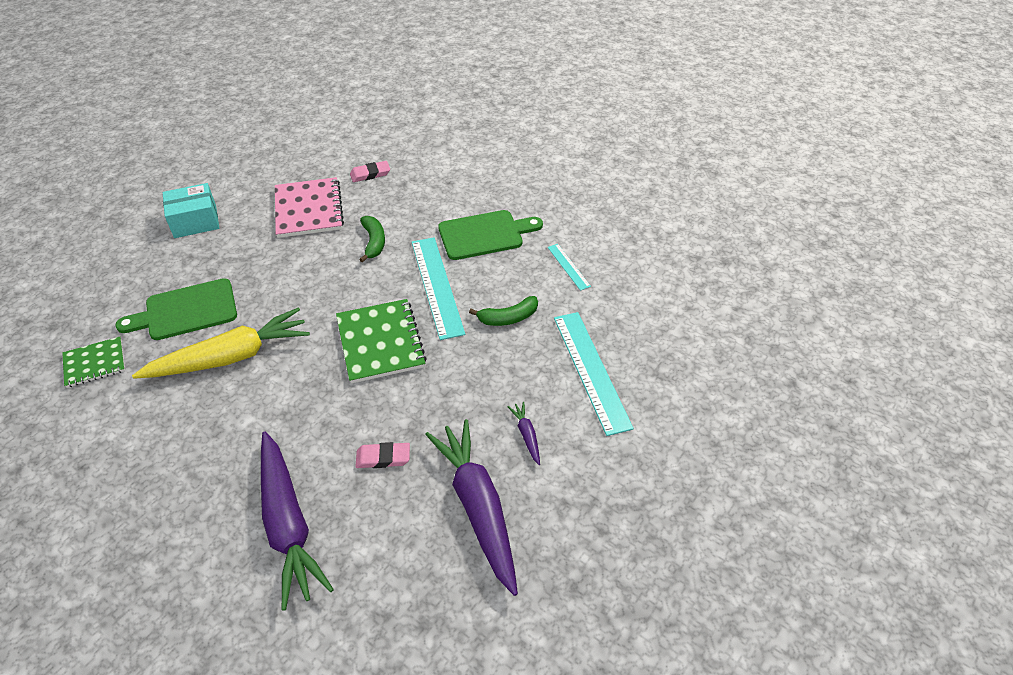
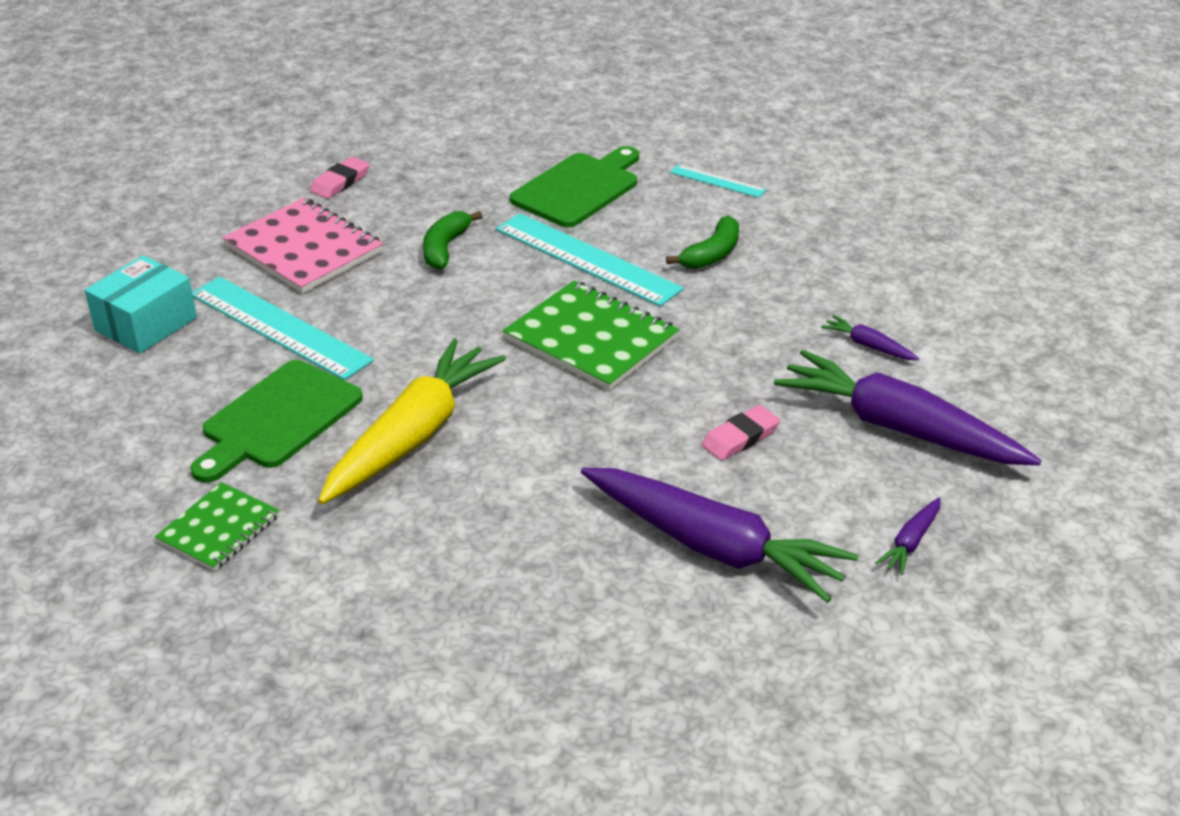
camera: 35 degrees left, 10 degrees down
green banana [359,216,385,263] -> green banana turned 120 degrees counterclockwise [423,211,483,270]
turquoise ruler [554,312,634,436] -> turquoise ruler moved to [192,277,374,380]
none -> purple carrot [875,498,941,575]

